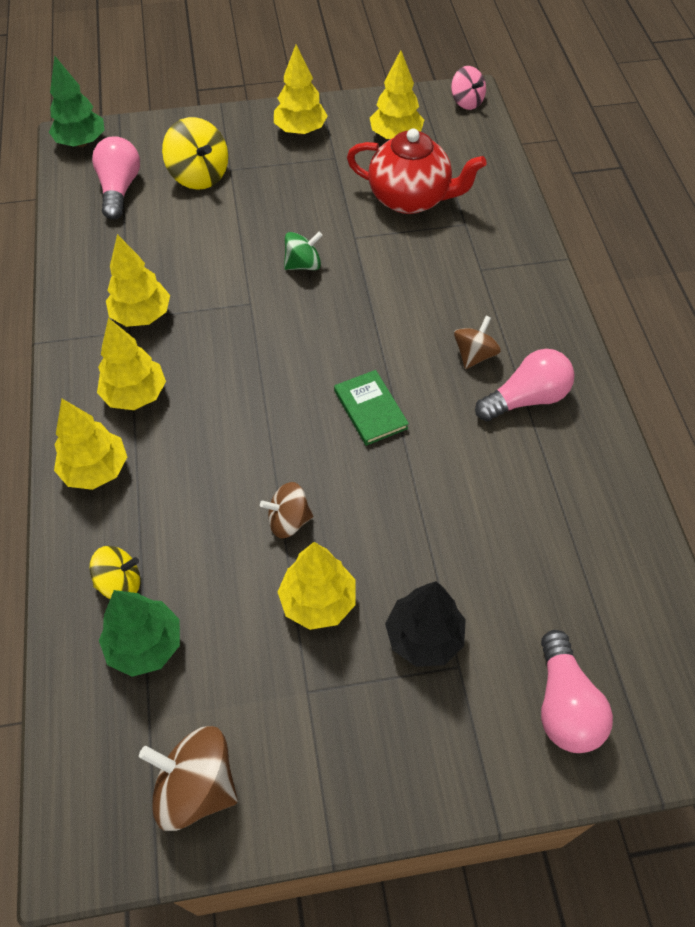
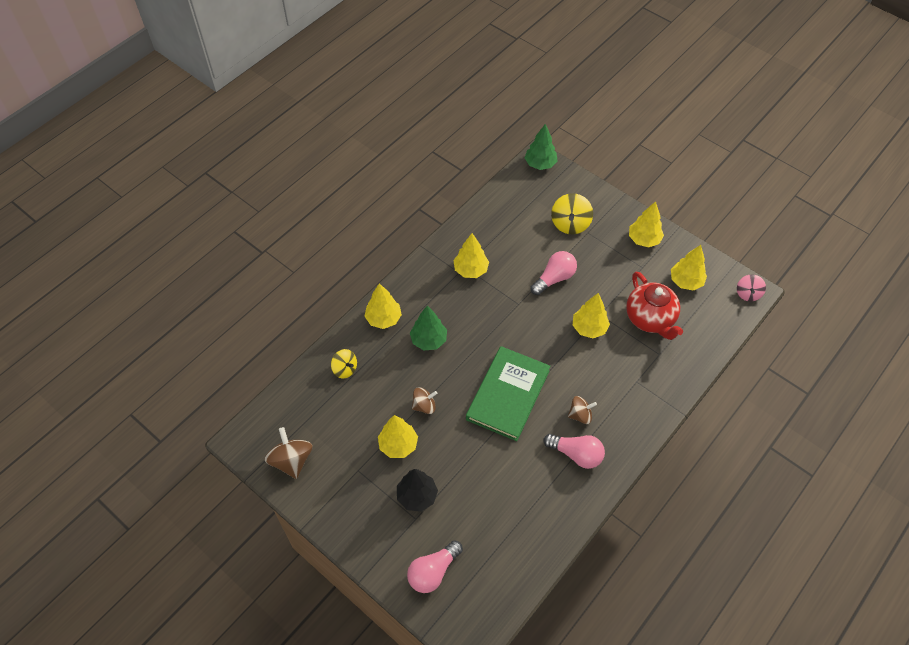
camera: 50 degrees right, 0 degrees up
pink light bulb [92,136,140,220] -> pink light bulb moved to [530,251,577,295]
yellow tree [97,318,166,410] -> yellow tree moved to [573,293,610,338]
green tree [99,590,180,677] -> green tree moved to [410,306,447,350]
brown spinning top [260,482,313,539] -> brown spinning top turned 120 degrees clockwise [412,387,437,414]
green spinning top [284,232,323,270] -> none
green book [334,370,409,446] -> green book [466,346,550,441], size x2.05

